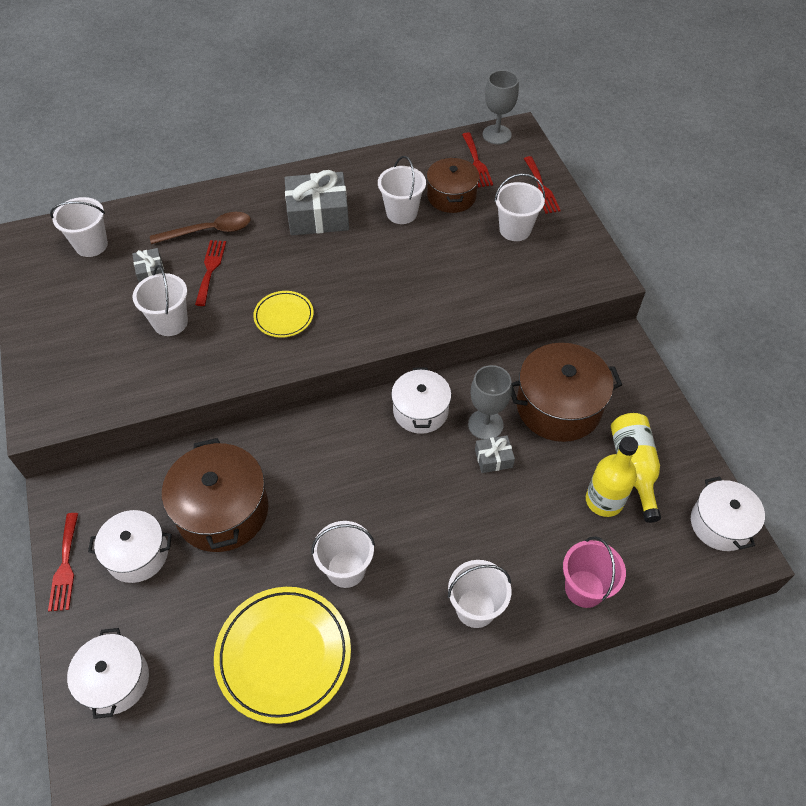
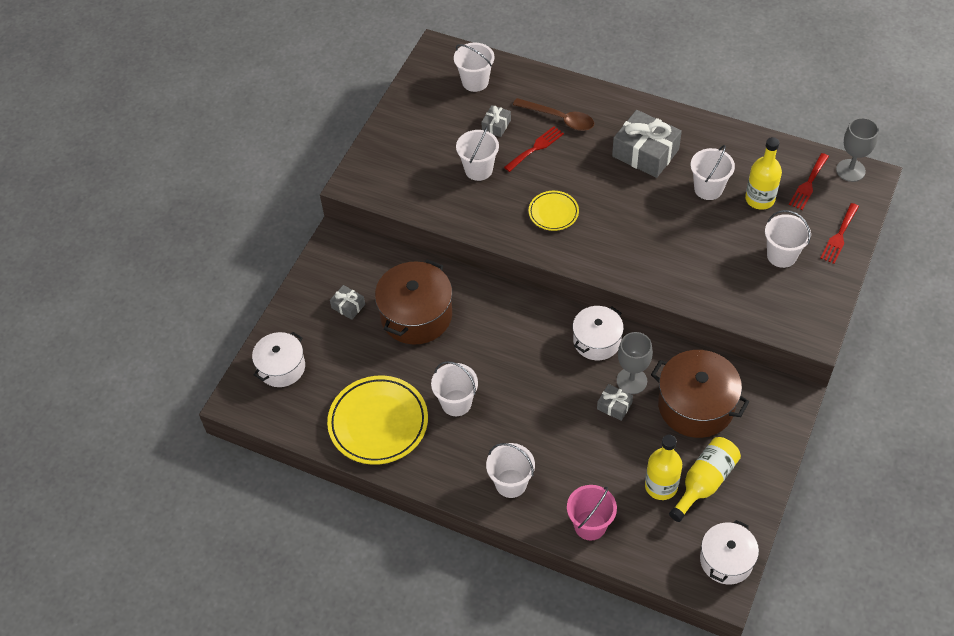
camera: 45 degrees right, 0 degrees up
red fork [48,513,78,611] -> none
white pot [88,510,172,583] -> grey gift [330,285,365,320]
brown pot [427,158,479,213] -> yellow bottle [745,137,782,210]

